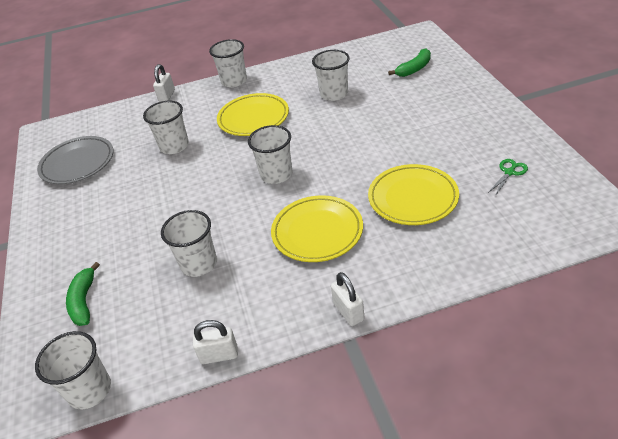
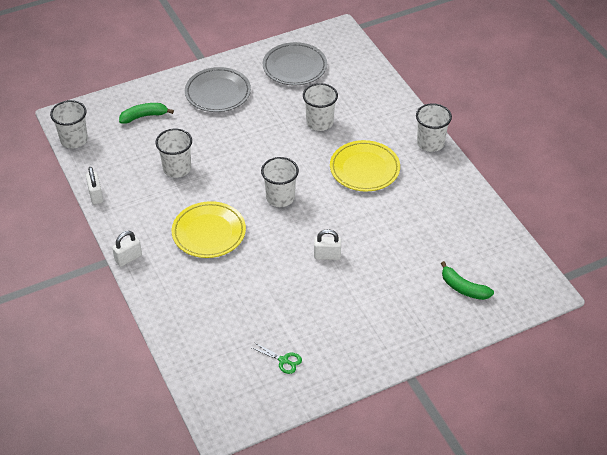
camera: 75 degrees right, 5 degrees up
white padlock [153,64,175,102] -> white padlock moved to [314,229,341,260]
white cup [312,50,350,101] -> none
yellow plate [368,164,459,225] -> none
none -> grey plate [185,67,251,112]

